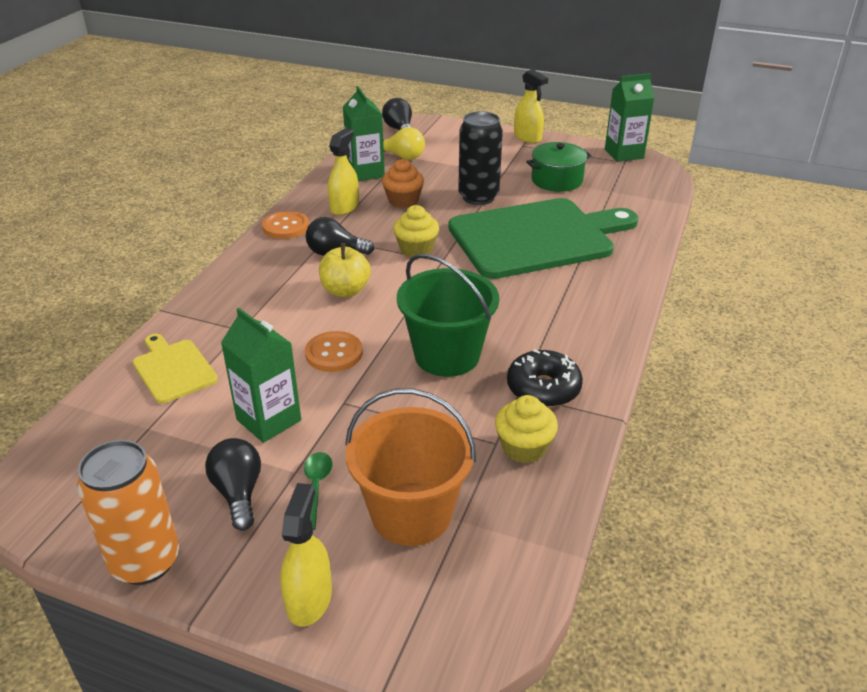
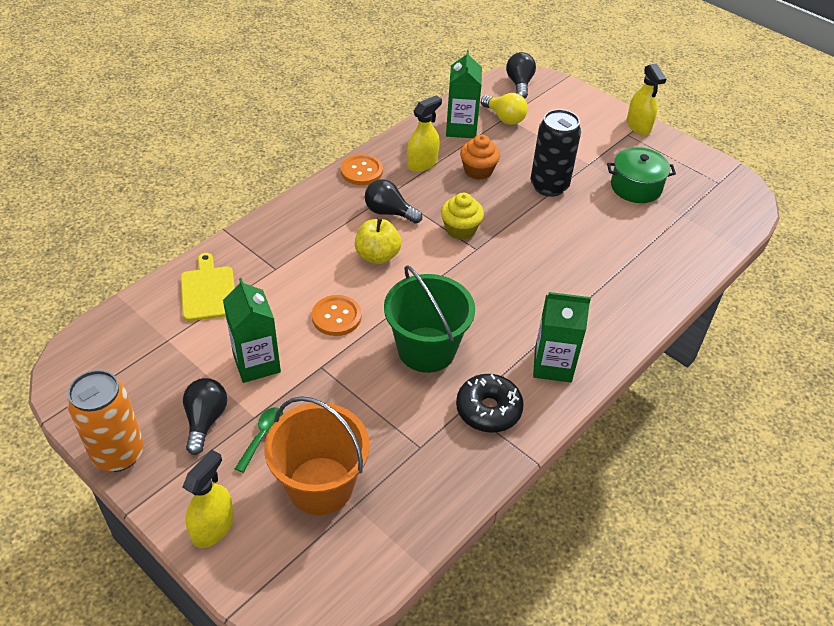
camera: 20 degrees right, 10 degrees up
green cutting board [448,198,638,279] -> none
yellow cupcake [495,395,558,463] -> none
green carton [605,73,655,162] -> green carton moved to [533,292,591,383]

